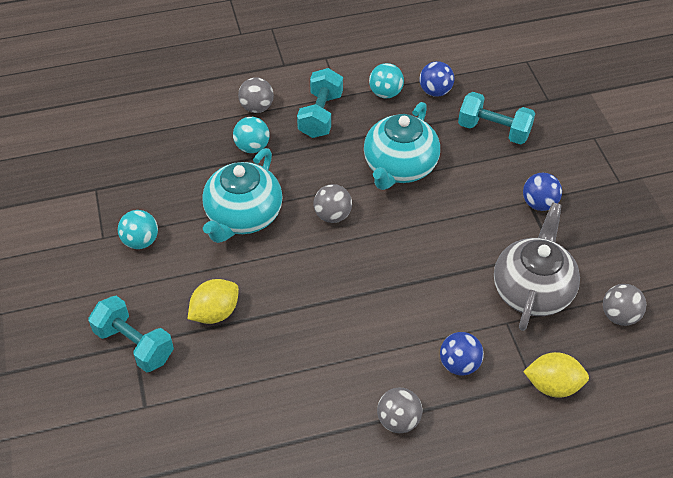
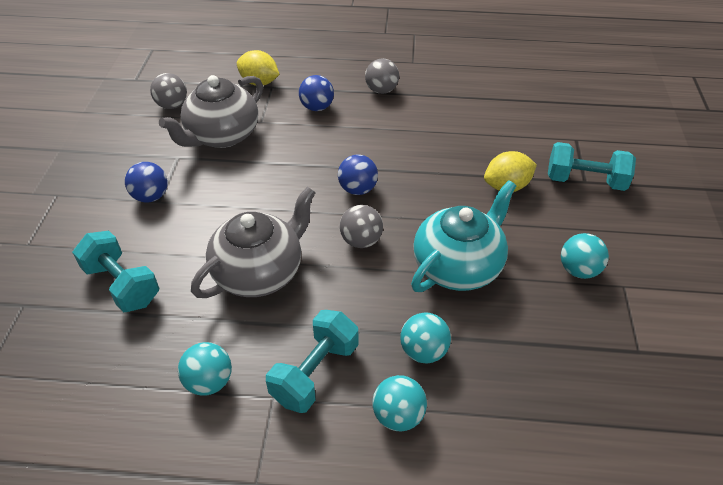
camera: 160 degrees left, 5 degrees down
turquoise dumbbell [88,296,174,373] -> turquoise dumbbell turned 45 degrees counterclockwise [548,142,636,191]
grey ball [238,77,274,113] -> turquoise ball [372,375,427,432]
turquoise teapot [364,102,440,190] -> grey teapot [191,187,316,298]
blue ball [419,61,454,97] -> blue ball moved to [338,155,378,195]

